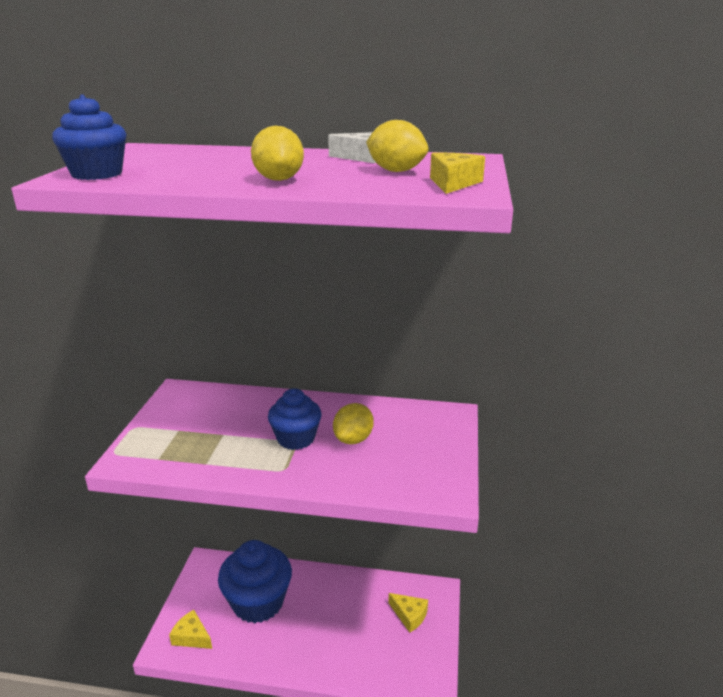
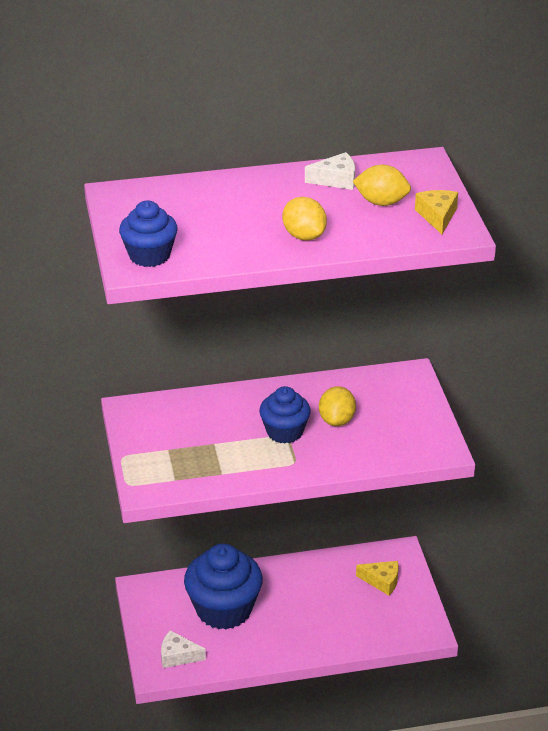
camera: 20 degrees left, 10 degrees up
yellow cheese [169,610,212,649] -> white cheese [161,630,206,668]

